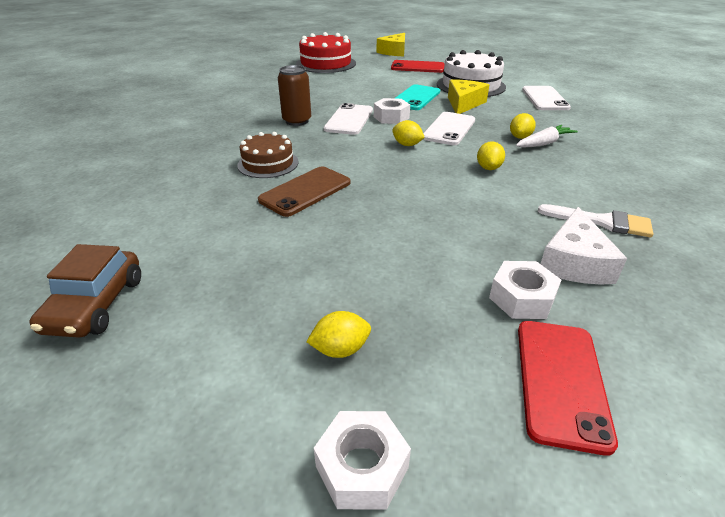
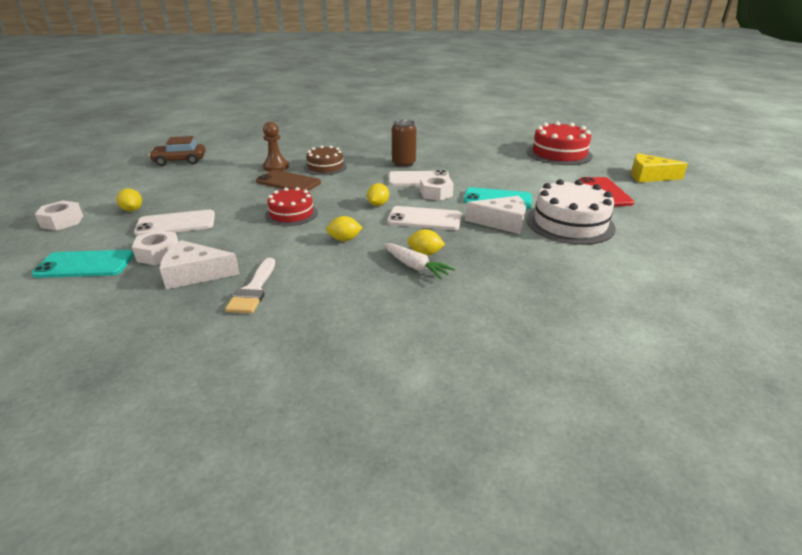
camera: 75 degrees right, 5 degrees down
yellow cheese [448,79,489,114] -> white cheese [465,196,526,234]
red phone [518,321,618,456] -> turquoise phone [32,250,134,278]
white phone [522,86,571,110] -> white phone moved to [134,210,215,236]
none -> brown pawn [263,122,289,172]
none -> red cake [265,187,318,226]

